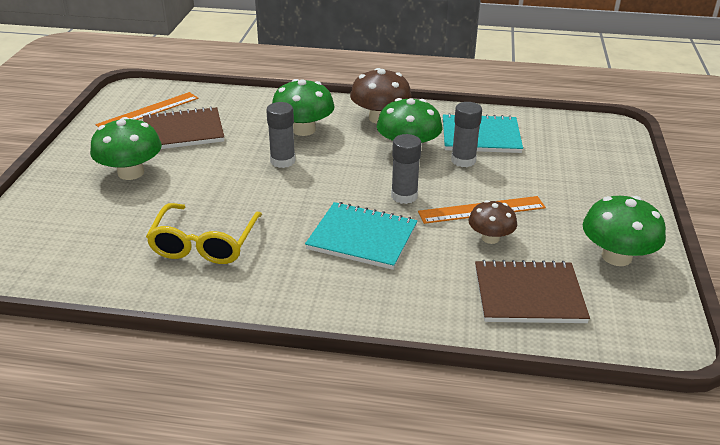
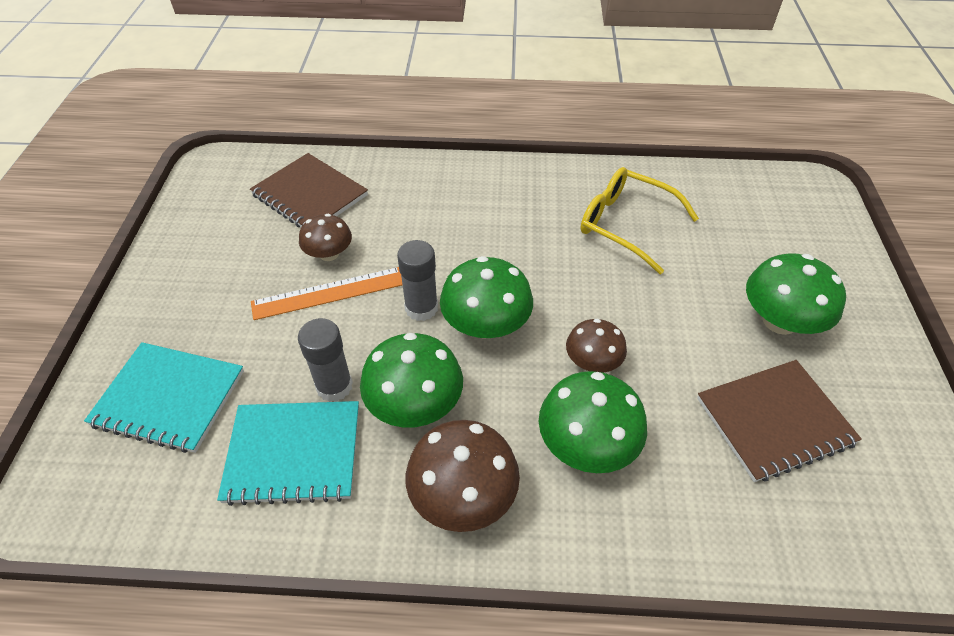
camera: 175 degrees right, 15 degrees up
orange ruler [96,92,198,127] -> none
yellow glasses [146,203,262,264] -> yellow glasses turned 60 degrees counterclockwise [581,167,699,274]
grey glue stick [266,102,296,168] -> brown mushroom [566,319,627,372]
turquoise notebook [305,202,417,270] -> turquoise notebook moved to [84,342,244,453]
brown notebook [475,260,590,323] -> brown notebook turned 45 degrees clockwise [250,153,368,227]
green mushroom [583,196,666,266] -> green mushroom moved to [440,256,533,339]

